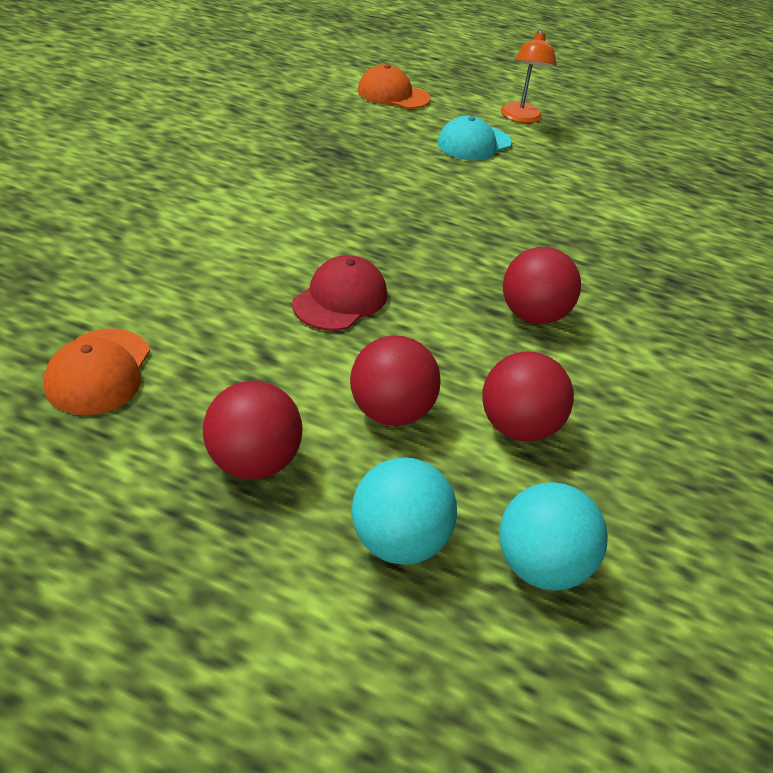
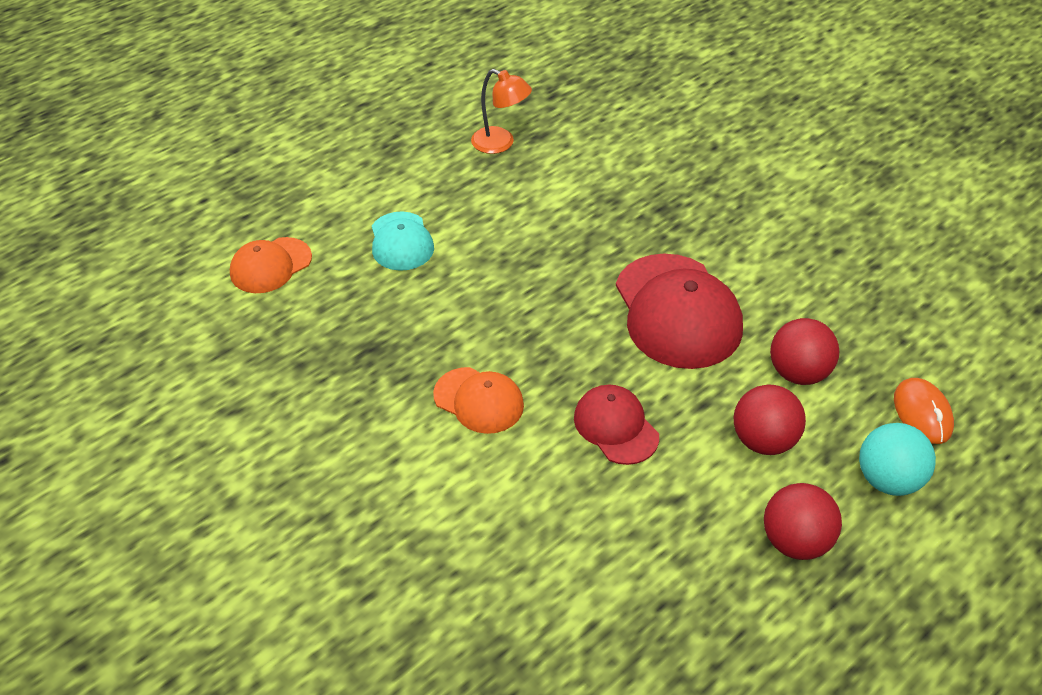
camera: 60 degrees left, 5 degrees up
orange cap [44,328,150,415] -> orange cap moved to [433,367,524,434]
turquoise ball [499,482,608,591] -> orange mouse [894,378,954,444]
orange lamp [501,29,557,123] -> orange lamp moved to [471,69,532,154]
red ball [503,247,581,324] -> red cap [616,254,743,369]

